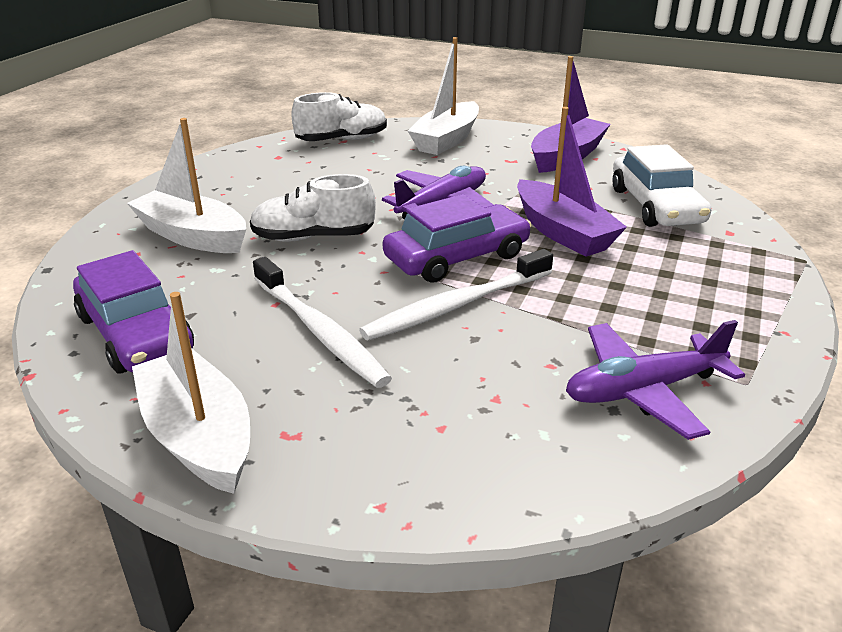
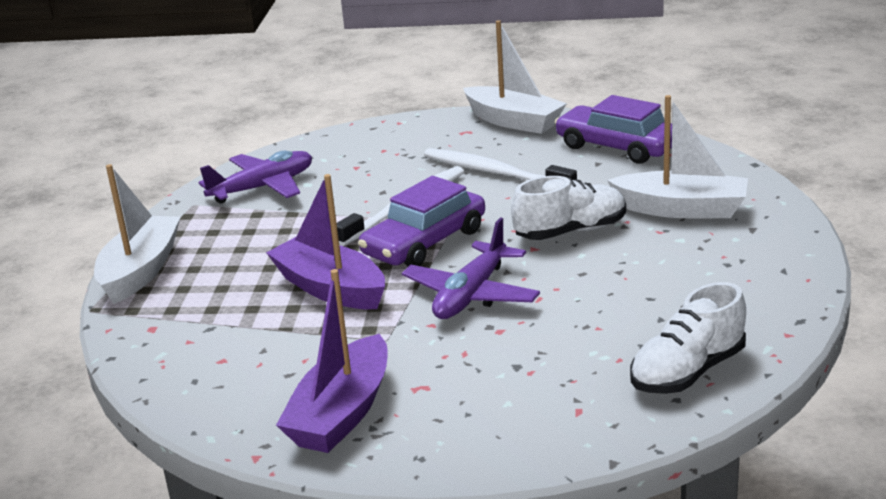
camera: 165 degrees right, 5 degrees down
white boat [408,37,479,155] -> white boat moved to [94,164,180,304]
white car [613,144,711,227] -> none

